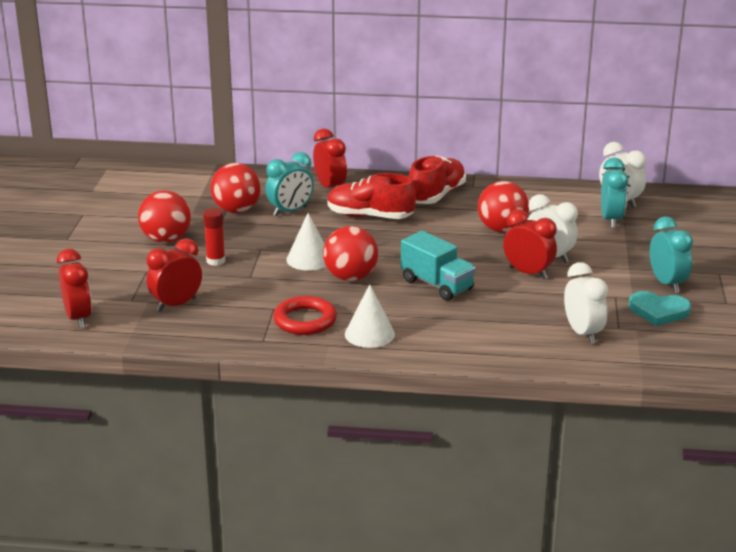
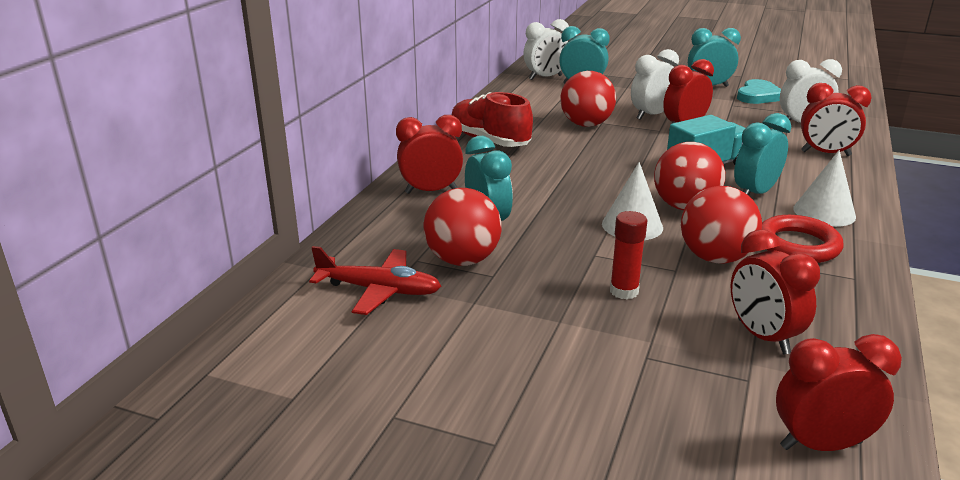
camera: 75 degrees left, 0 degrees up
red ball [138,191,191,243] -> red ball moved to [681,186,762,263]
red shoe [327,173,416,219] -> none
none -> red plane [309,246,441,315]
none -> turquoise clock [734,113,791,196]
none -> red clock [801,83,872,156]

